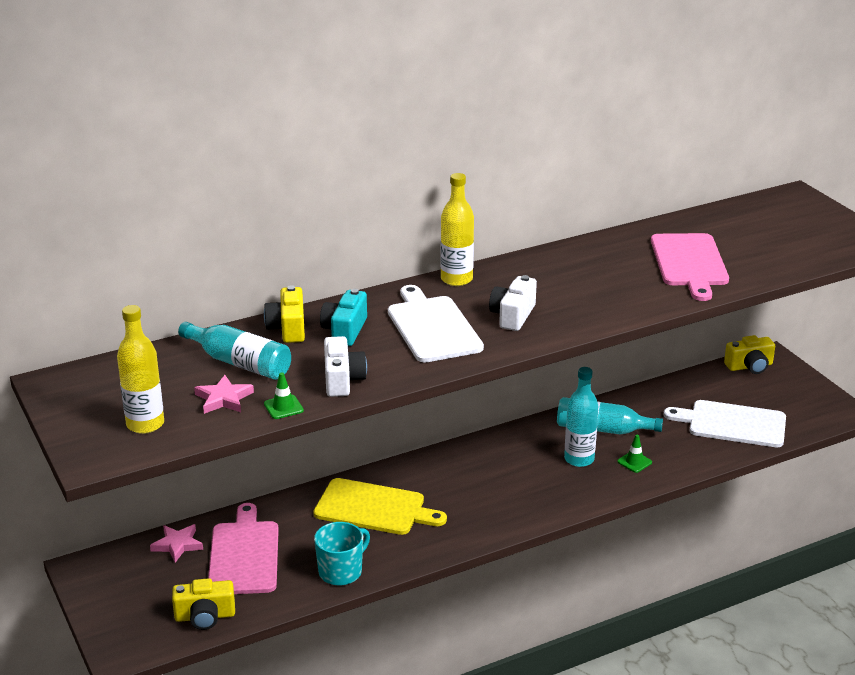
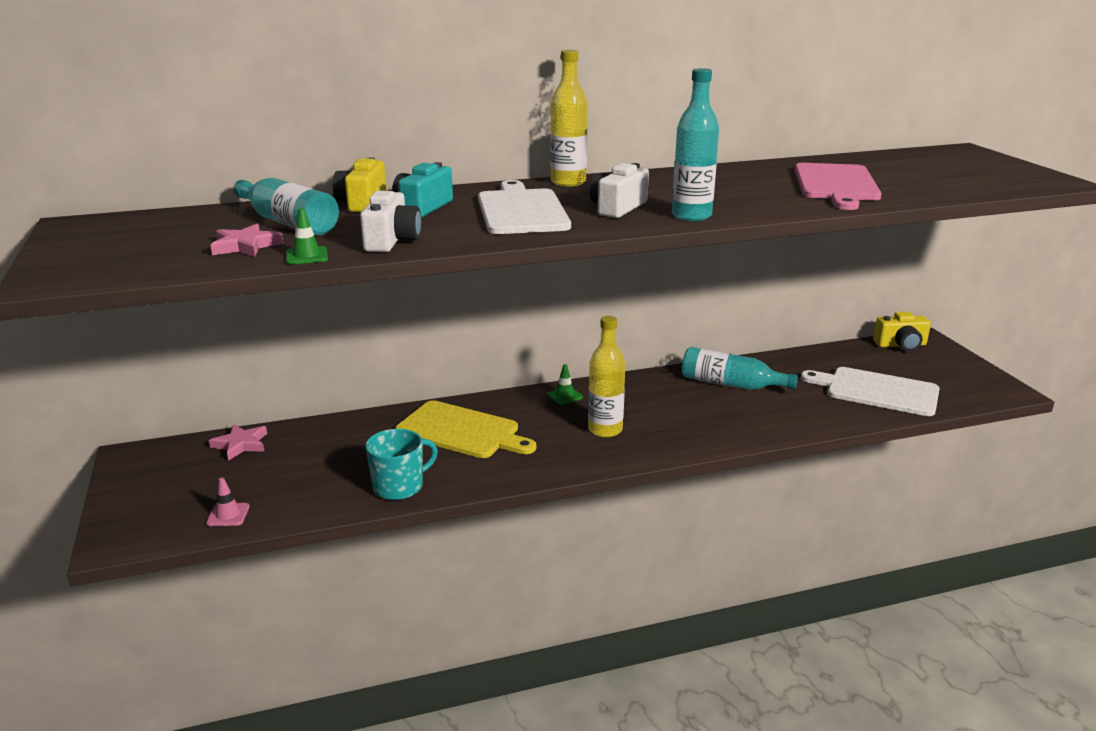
camera: 10 degrees right, 5 degrees down
yellow bottle [117,305,164,434] -> yellow bottle moved to [588,316,625,438]
yellow camera [172,578,235,630] -> pink traffic cone [206,478,250,526]
pink cutting board [208,503,279,594] -> none
turquoise bottle [564,367,598,467] -> turquoise bottle moved to [672,68,719,221]
green traffic cone [617,435,652,473] -> green traffic cone moved to [547,364,583,405]

